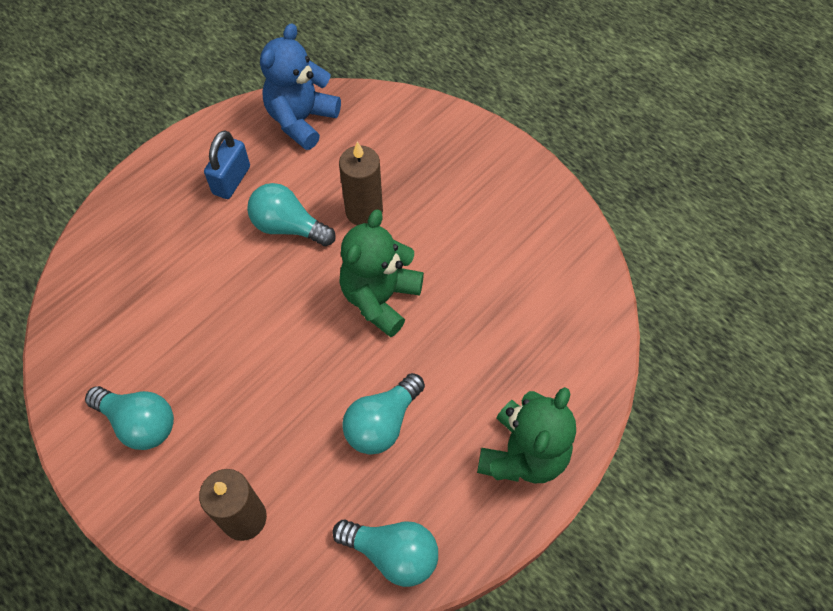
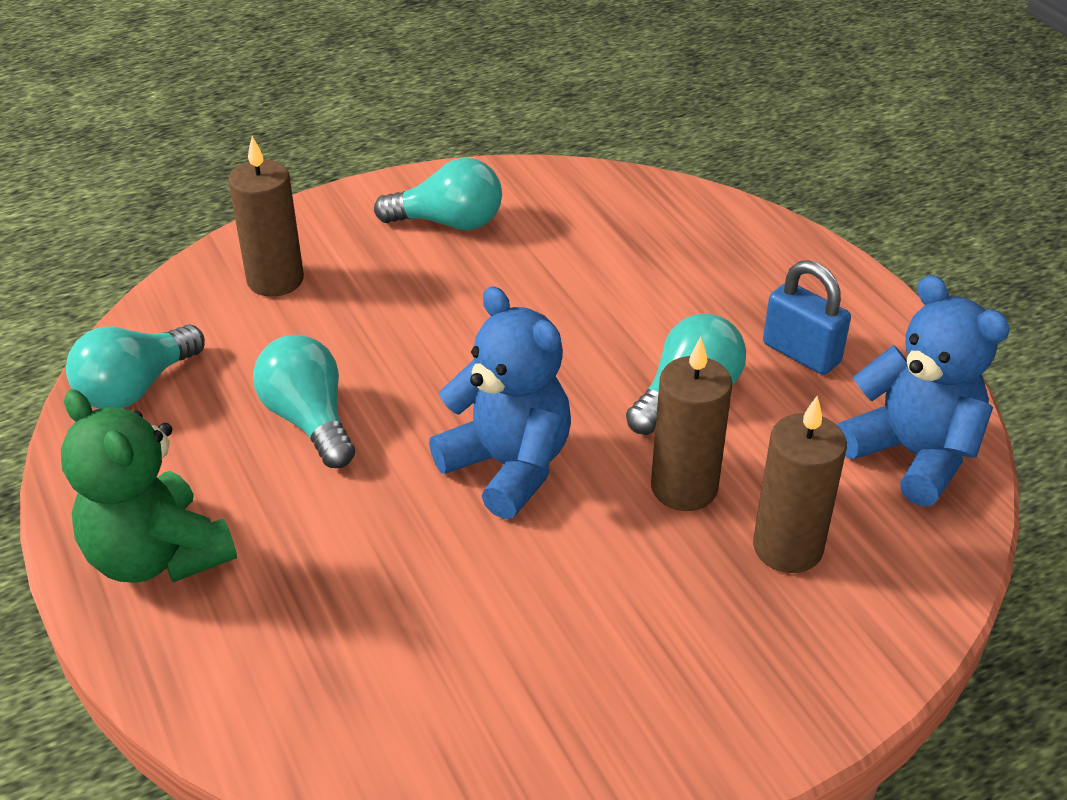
camera: 110 degrees right, 20 degrees down
turquoise light bulb [85,386,174,450] -> turquoise light bulb turned 135 degrees counterclockwise [374,158,502,230]
green teddy bear [339,209,424,337] -> blue teddy bear [429,286,571,519]
none -> brown candle [753,396,847,573]

